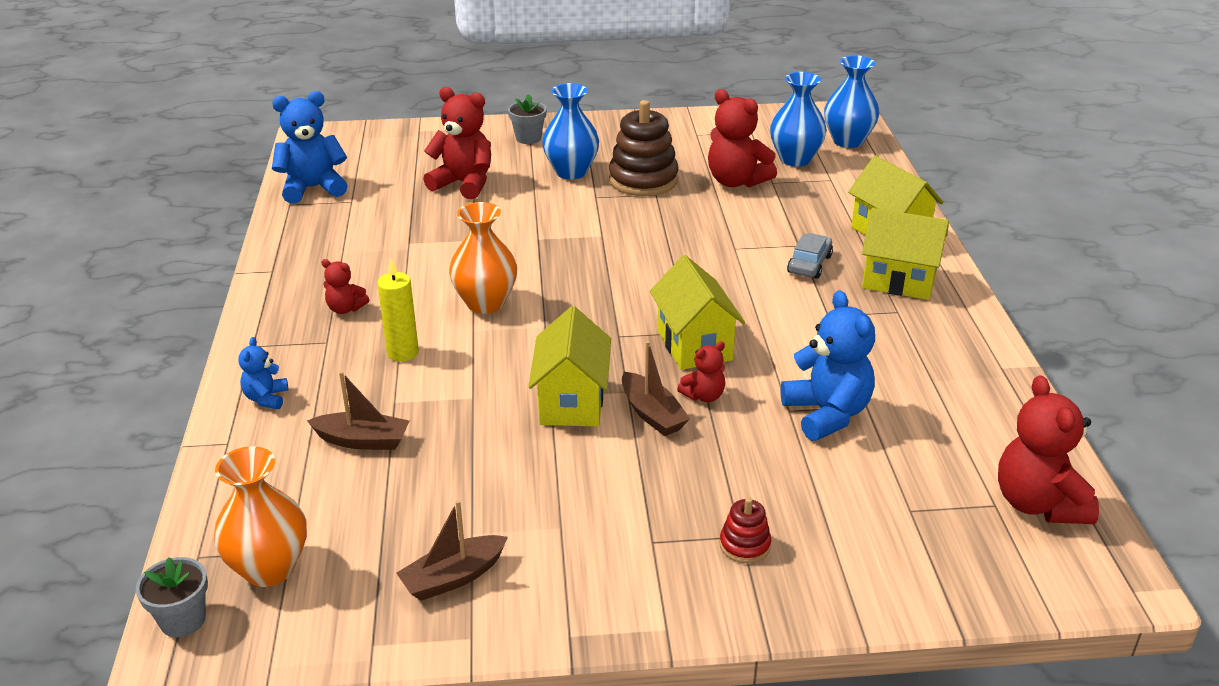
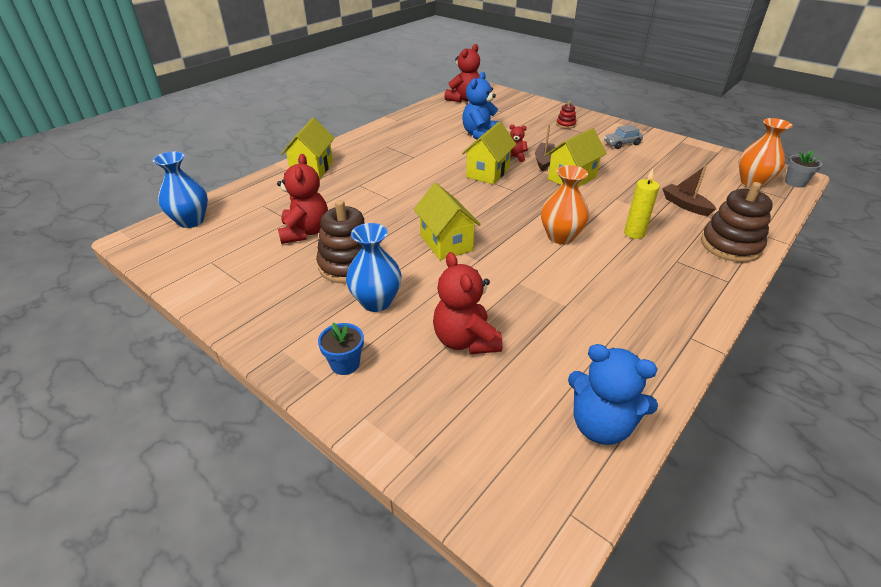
camera: 135 degrees left, 5 degrees up
blue teddy bear [238,337,288,409] -> brown stacking toy [701,182,773,262]
red teddy bear [321,259,369,314] -> none
brown boat [396,500,508,601] -> none
grey flower pot [508,94,547,144] -> blue flower pot [318,323,364,375]
blue vase [770,72,827,166] -> none
grey car [787,233,833,279] -> grey car moved to [604,124,643,149]
yellow house [862,208,949,300] -> yellow house moved to [414,183,481,260]

